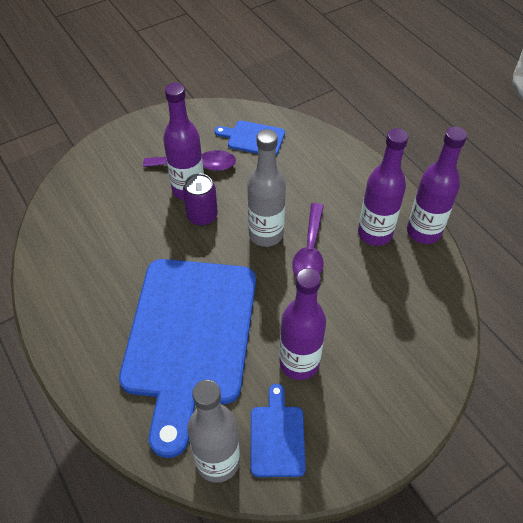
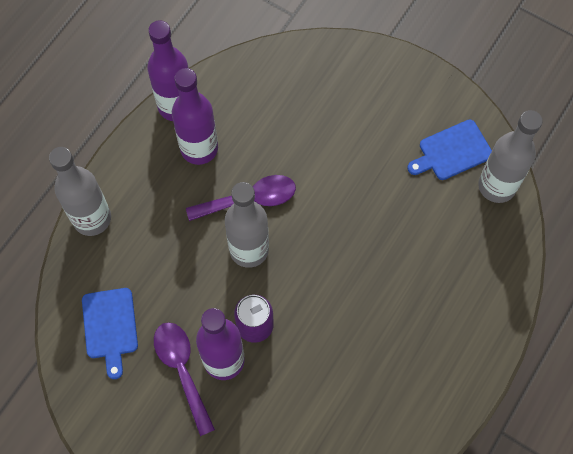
camera: 115 degrees left, 15 degrees up
blue cutting board [119,259,256,458] -> none
purple bottle [279,268,326,380] -> none
none -> grey bottle [49,147,111,236]

